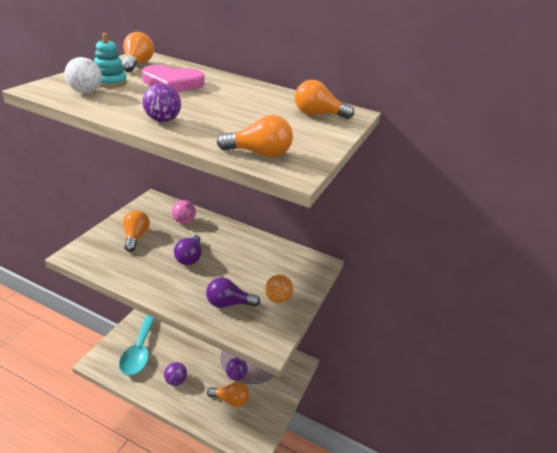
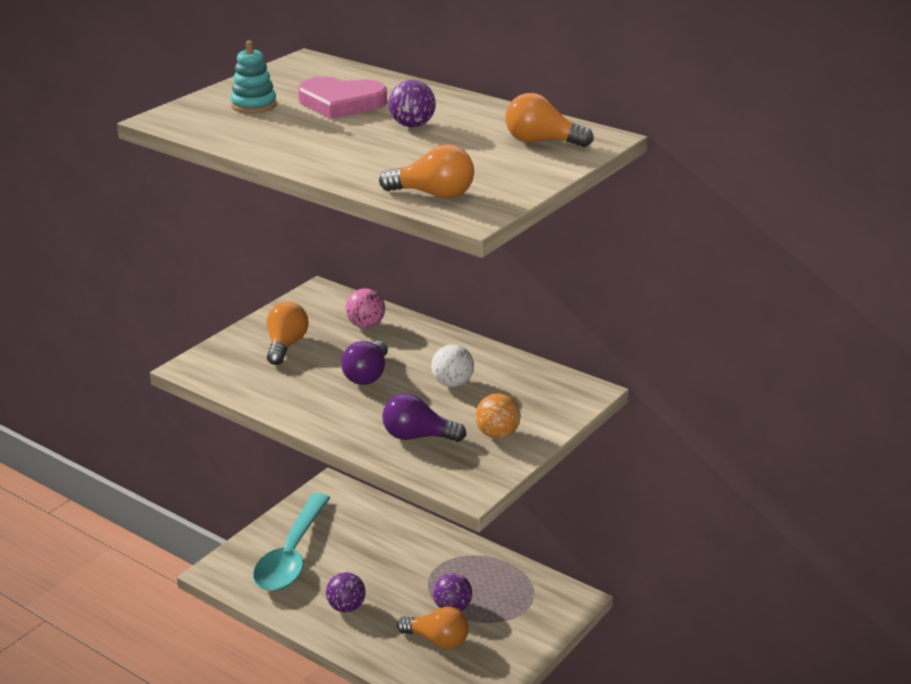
camera: 15 degrees right, 5 degrees down
white ball [65,57,102,93] -> white ball moved to [431,344,474,387]
orange light bulb [122,32,154,72] -> none
purple ball [143,84,181,122] -> purple ball moved to [389,80,436,127]

